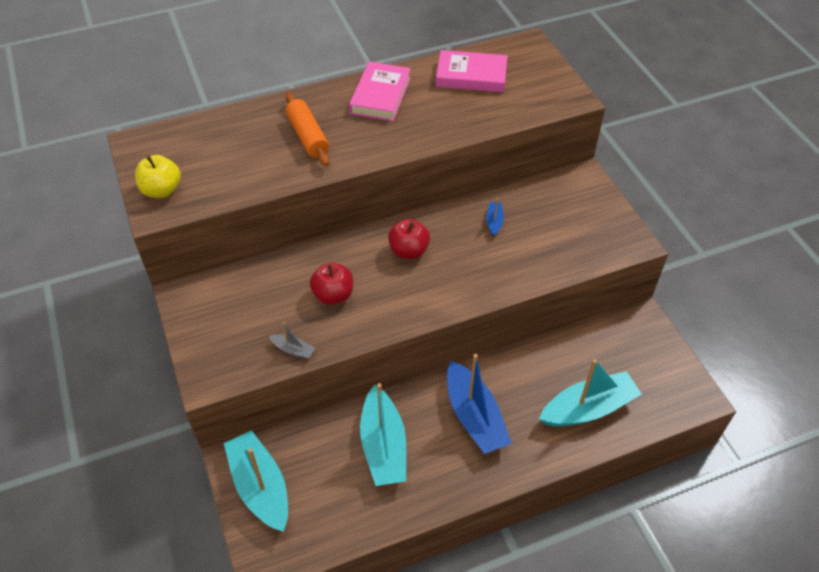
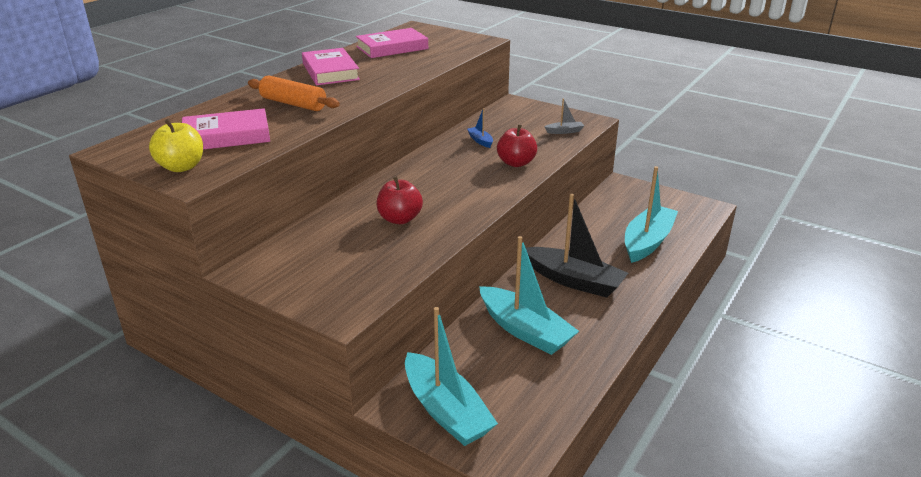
camera: 35 degrees left, 20 degrees down
turquoise boat [224,430,288,532] -> turquoise boat turned 150 degrees counterclockwise [405,307,498,446]
grey boat [269,322,315,359] -> grey boat moved to [544,98,584,134]
red apple [388,219,430,259] -> red apple moved to [497,124,537,167]
blue boat [447,354,512,454] -> black boat [526,194,628,298]
none -> pink book [182,108,270,150]

